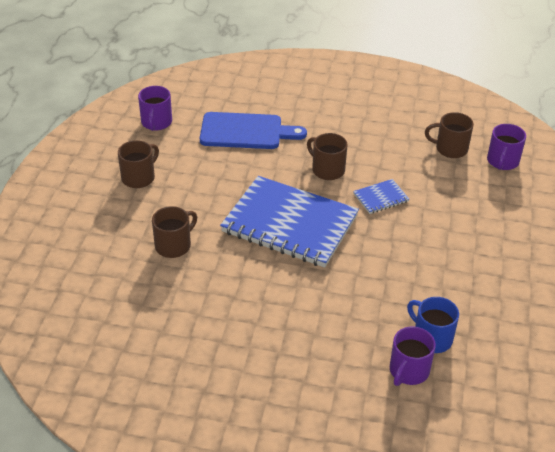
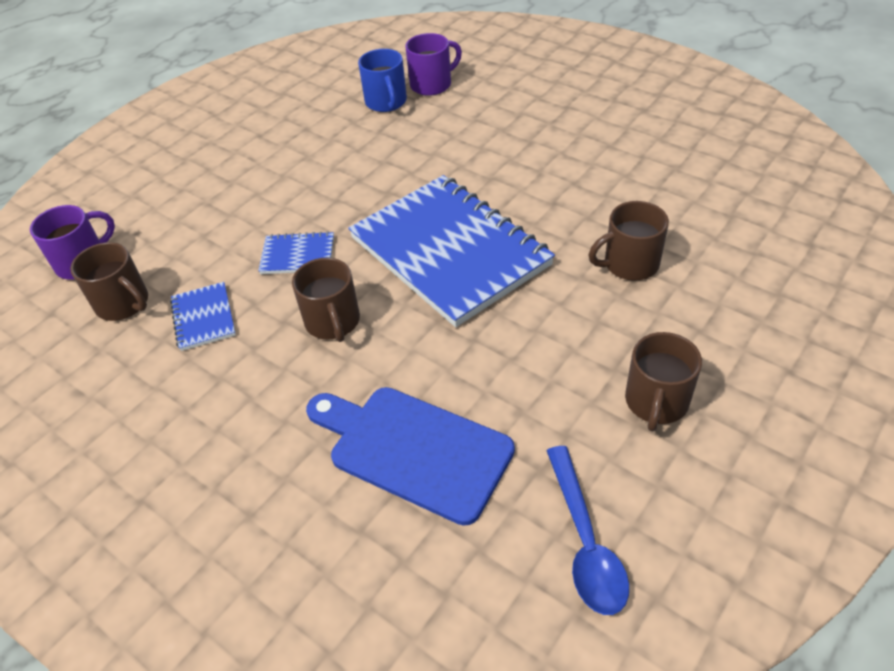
camera: 150 degrees left, 5 degrees up
brown mug [118,140,159,188] -> brown mug turned 45 degrees counterclockwise [625,332,702,431]
purple mug [138,86,172,131] -> blue spoon [546,446,629,615]
none -> blue notebook [170,282,236,351]

